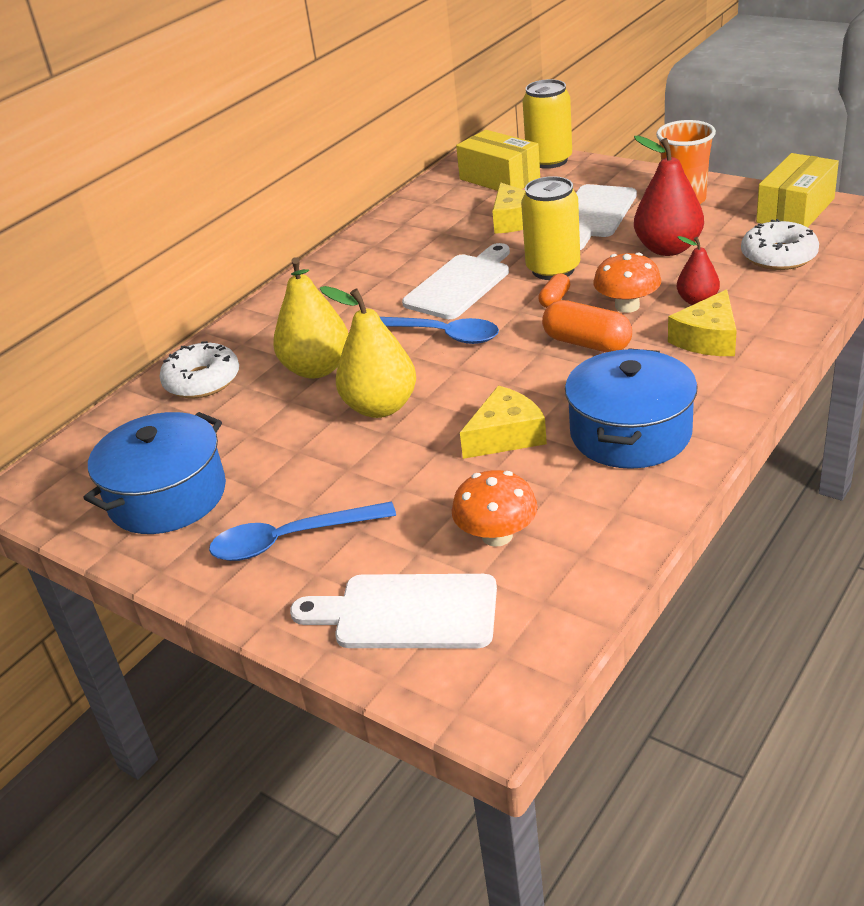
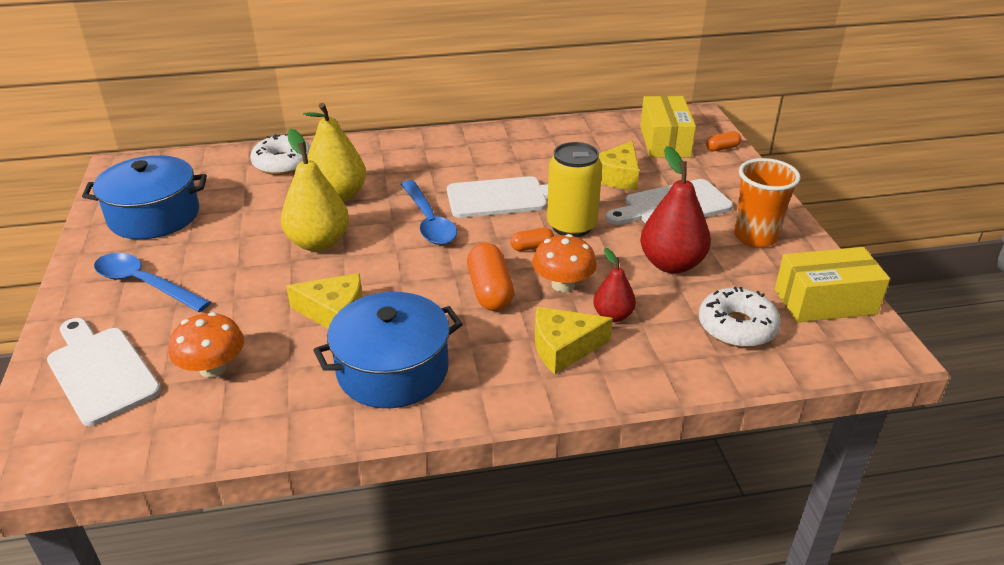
camera: 40 degrees right, 0 degrees up
yellow can [523,79,572,169] -> orange capsule [706,131,741,151]

